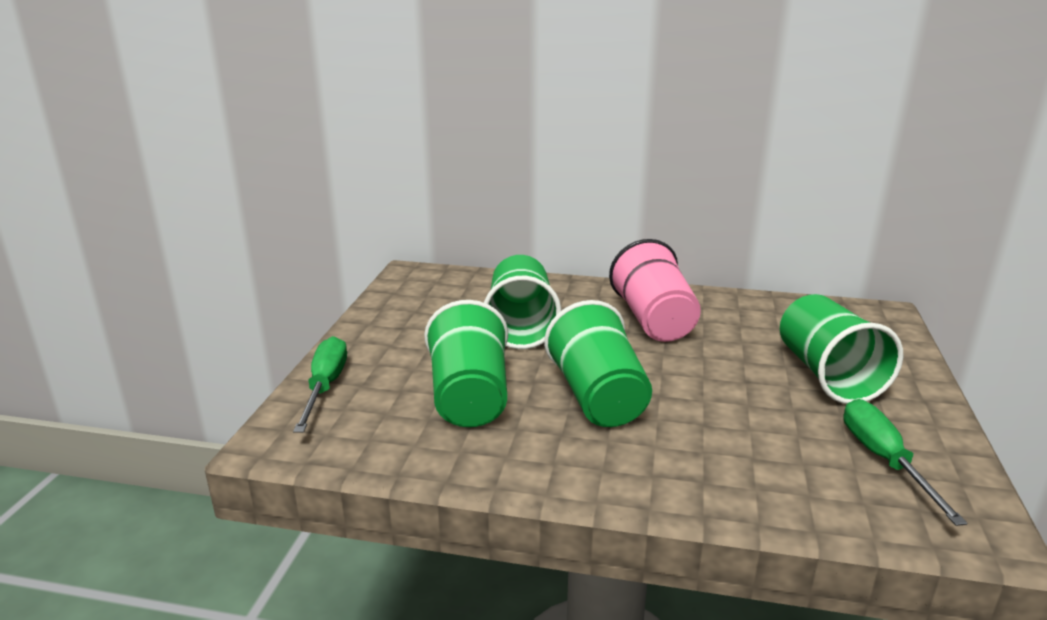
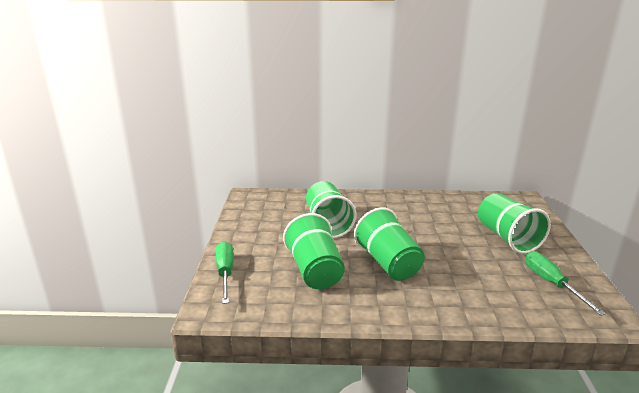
camera: 10 degrees left, 0 degrees up
pink cup [609,239,701,342] -> none

